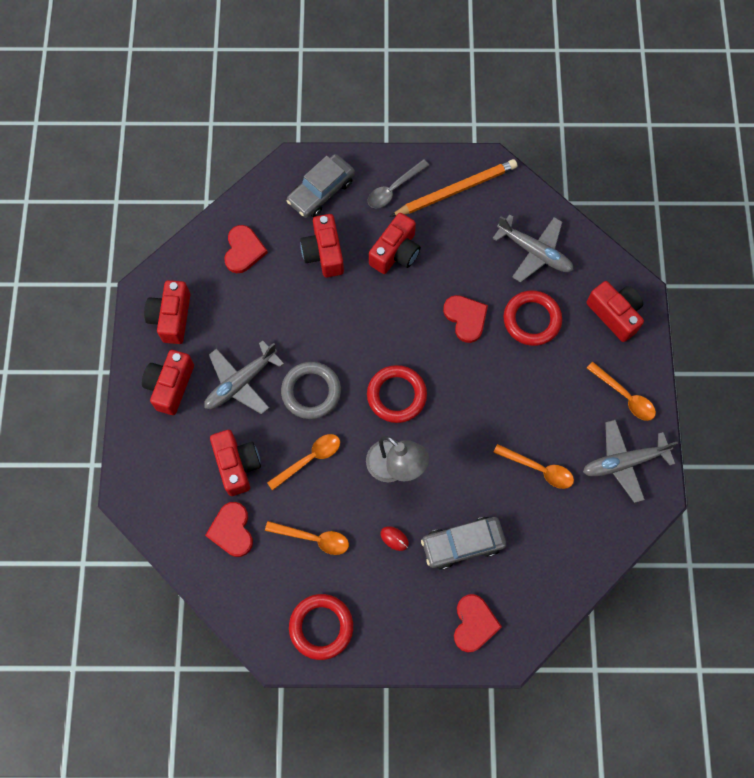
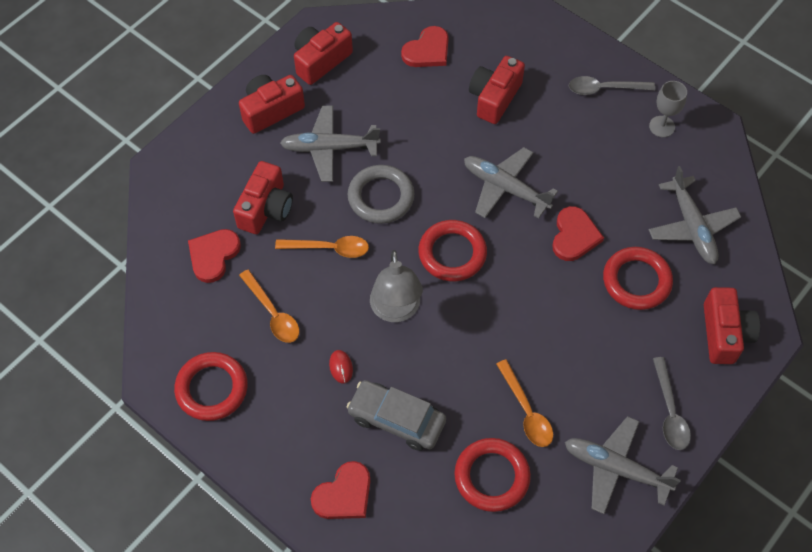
camera: 40 degrees right, 10 degrees down
grey car [287,154,355,218] -> none
red camera [369,213,421,274] -> none
orange pencil [390,159,517,217] -> grey goblet [649,81,687,137]
orange spoon [587,362,656,421] -> grey spoon [653,357,691,450]
none -> red ring [454,438,531,512]
none -> grey plane [464,147,558,218]

